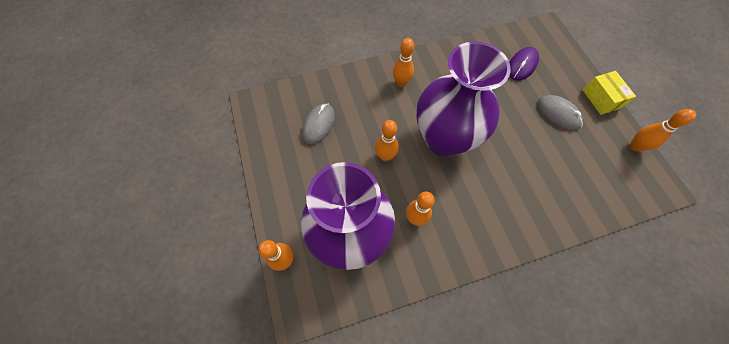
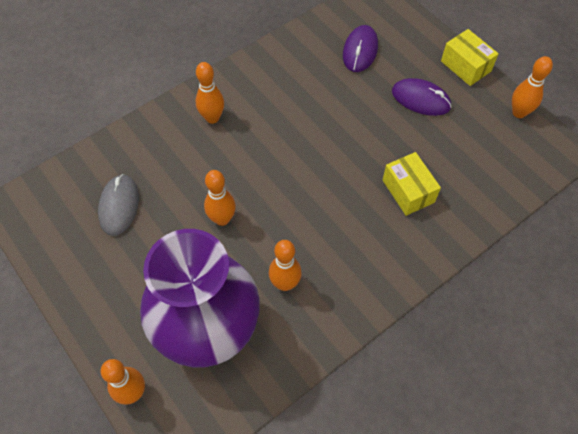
camera: 20 degrees left, 5 degrees down
purple vase [416,41,511,157] -> none
grey mouse [538,95,583,130] -> purple mouse [392,78,452,116]
none -> yellow box [383,152,441,216]

